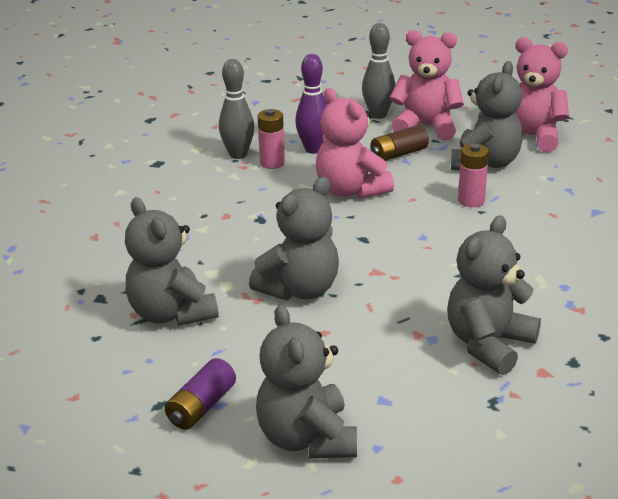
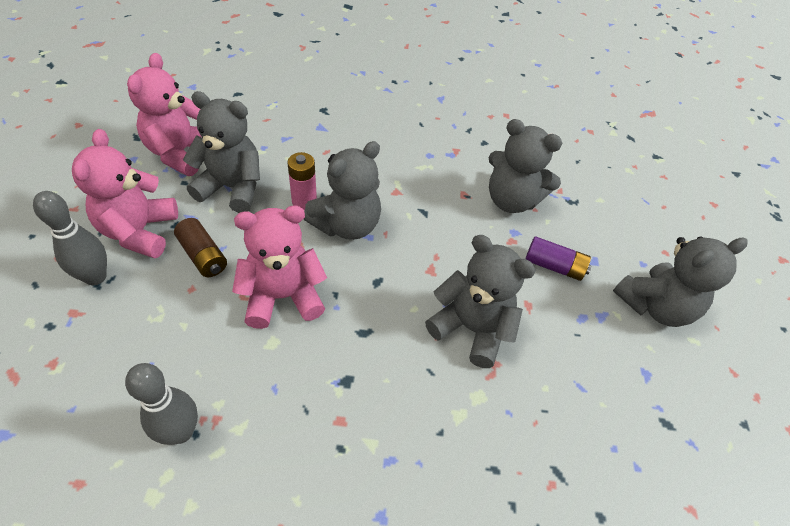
camera: 105 degrees left, 20 degrees up
grey teddy bear [125,197,218,326] -> grey teddy bear moved to [304,141,381,240]
purple battery [165,358,236,430] -> purple battery moved to [525,236,592,281]
pink battery [258,109,285,169] -> none
purple bowling pin [295,54,327,154] -> none
pink teddy bear [316,88,394,199] -> pink teddy bear turned 150 degrees counterclockwise [232,206,327,329]

